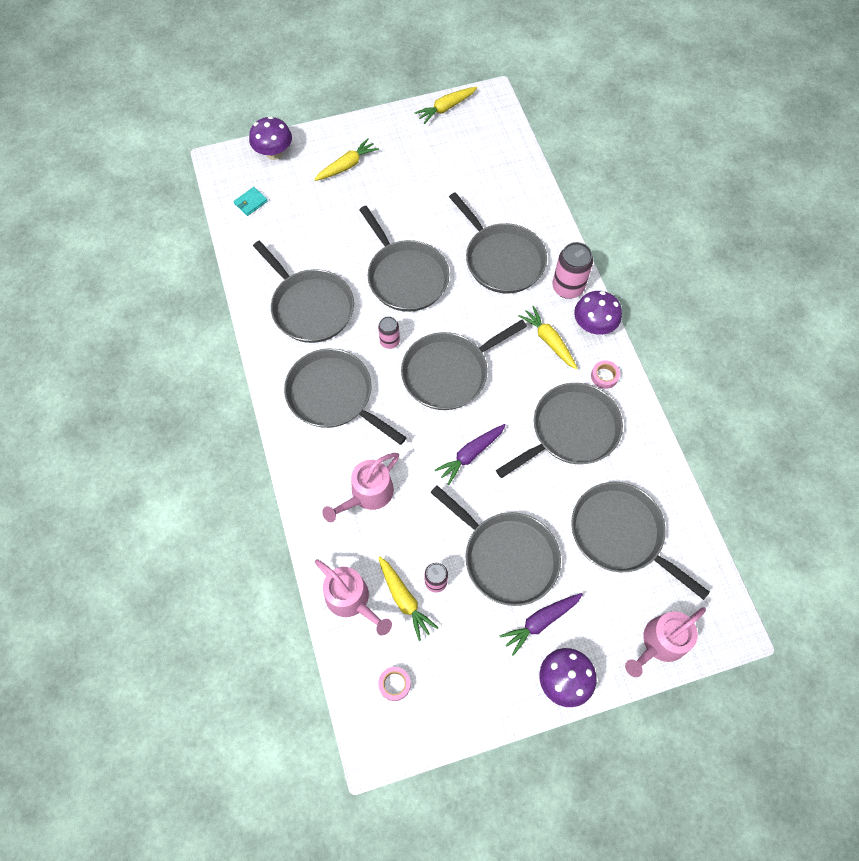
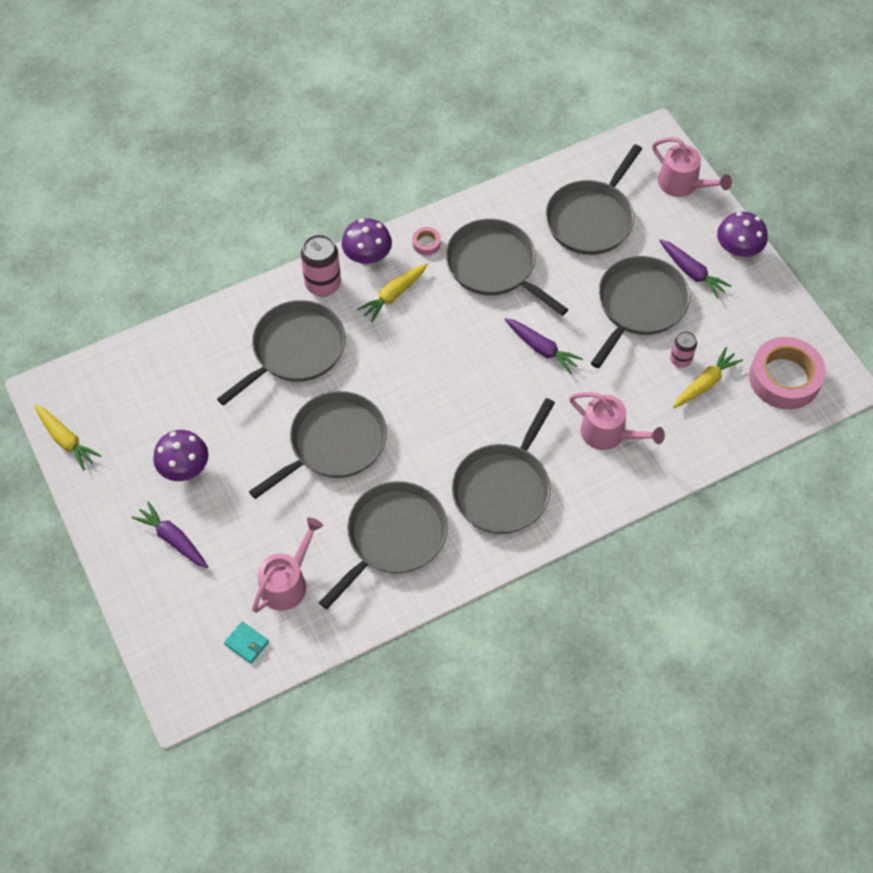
camera: 100 degrees left, 5 degrees down
purple mushroom [249,116,292,160] -> purple mushroom moved to [153,430,208,481]
yellow carrot [314,138,379,181] -> purple carrot [132,501,208,568]
pink watering can [315,559,392,635] -> pink watering can moved to [252,518,323,613]
pink can [378,316,400,349] -> none
pink tape [378,667,411,701] -> pink tape [749,337,826,409], size x2.36
grey pan [401,320,527,410] -> none

